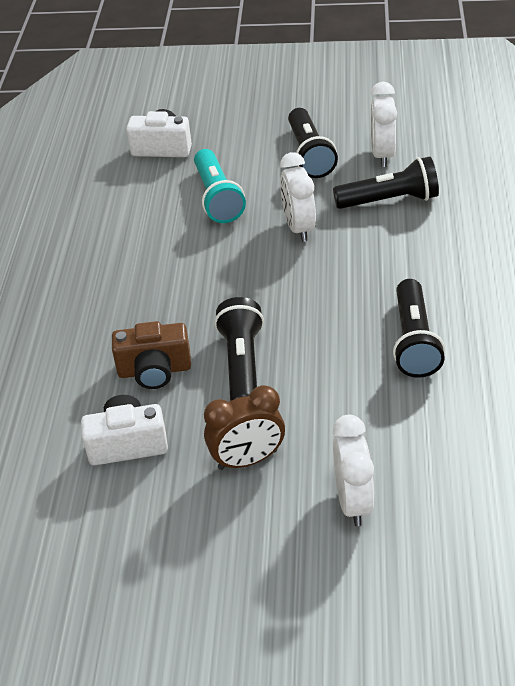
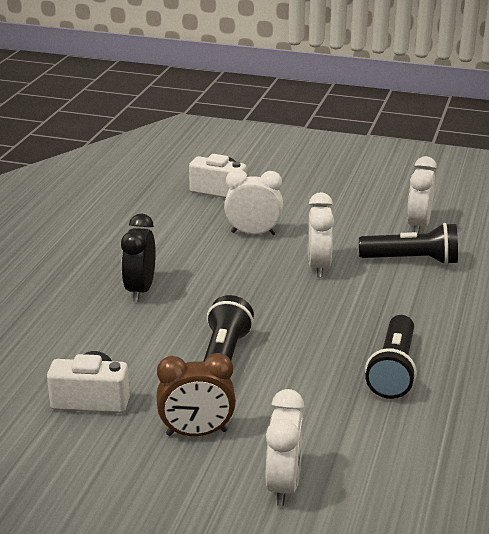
camera: 10 degrees right, 15 degrees down
brown camera [112,321,191,389] -> none
turquoise flashlight [194,149,246,223] -> white clock [224,169,283,235]
black flashlight [288,108,338,178] -> none
none -> black clock [121,214,156,302]

